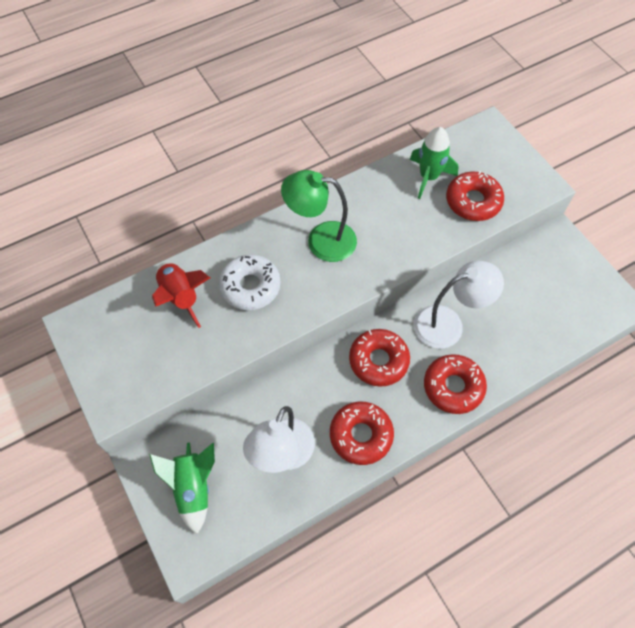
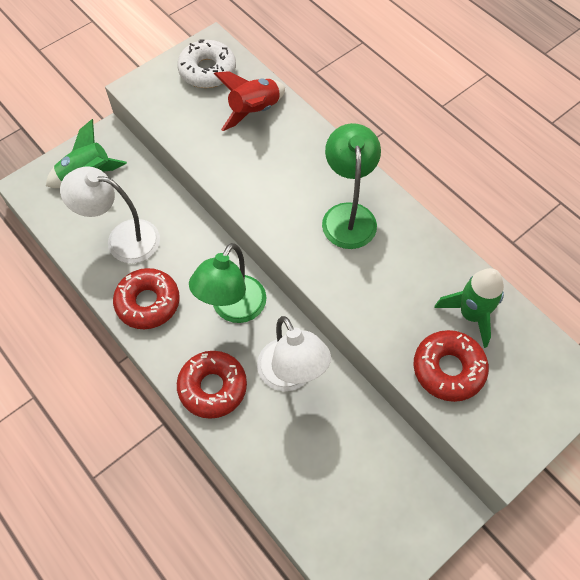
camera: 80 degrees right, 0 degrees up
white donut [219,254,281,310] -> white donut moved to [177,39,236,88]
red donut [349,329,410,387] -> green lamp [189,243,266,323]

